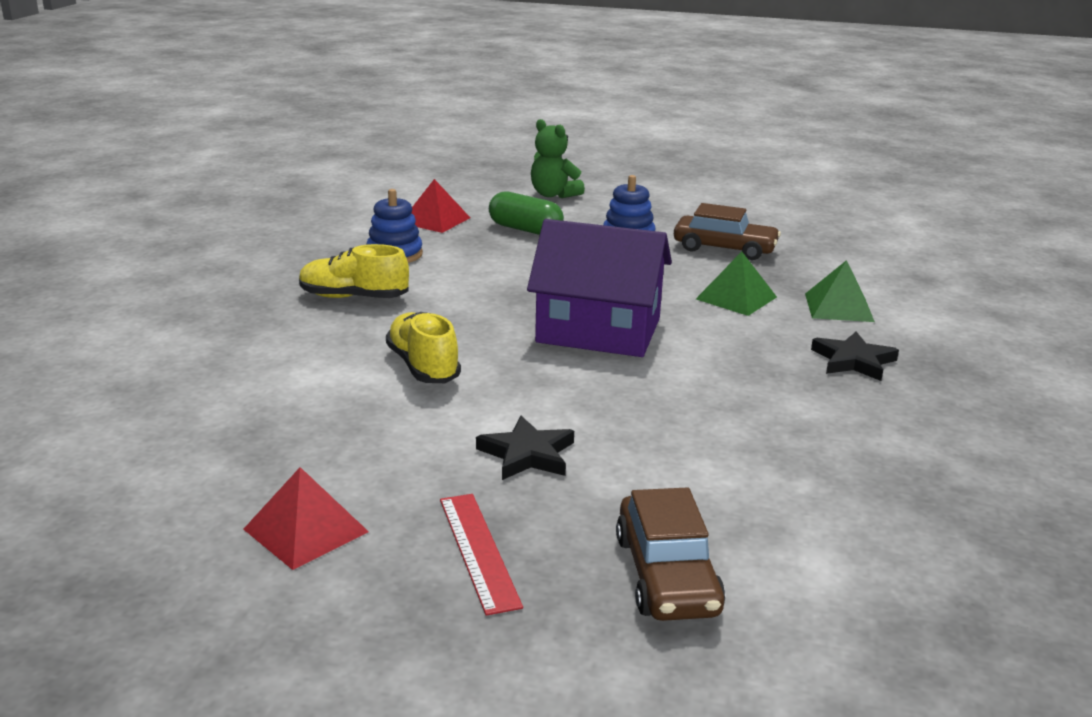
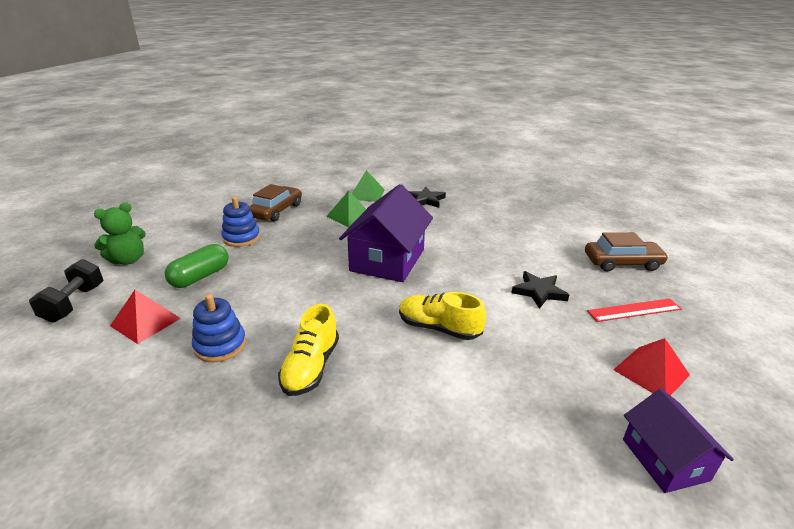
camera: 85 degrees left, 5 degrees up
yellow shoe [386,312,461,383] -> yellow shoe turned 45 degrees clockwise [399,292,486,340]
none -> black dumbbell [29,259,103,323]
none -> purple house [623,389,734,493]

